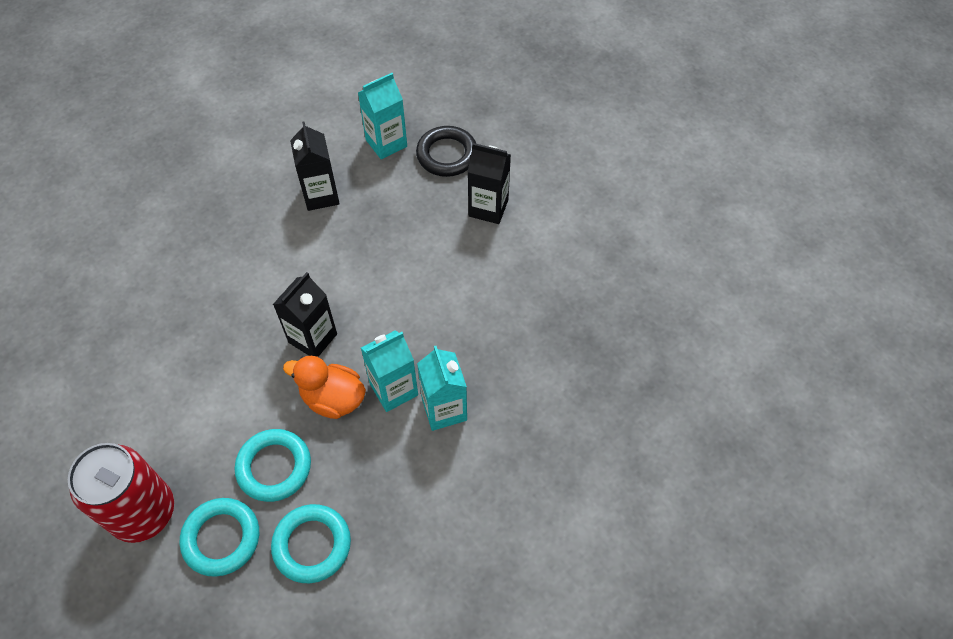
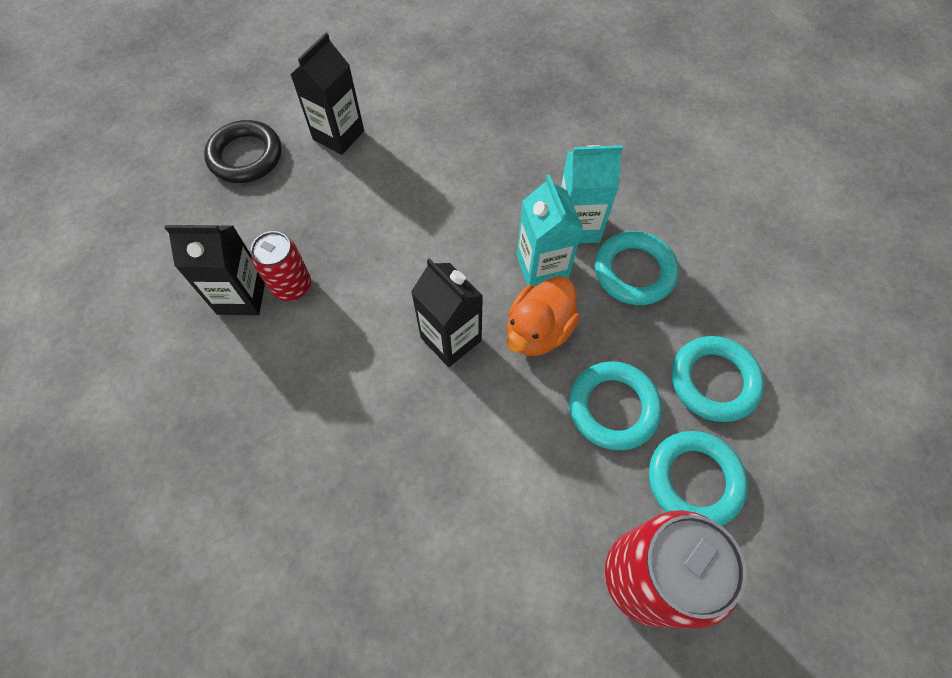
camera: 75 degrees left, 5 degrees up
turquoise carton [358,73,407,159] -> none
none -> red can [251,231,311,301]
none -> turquoise ring [595,231,679,305]

